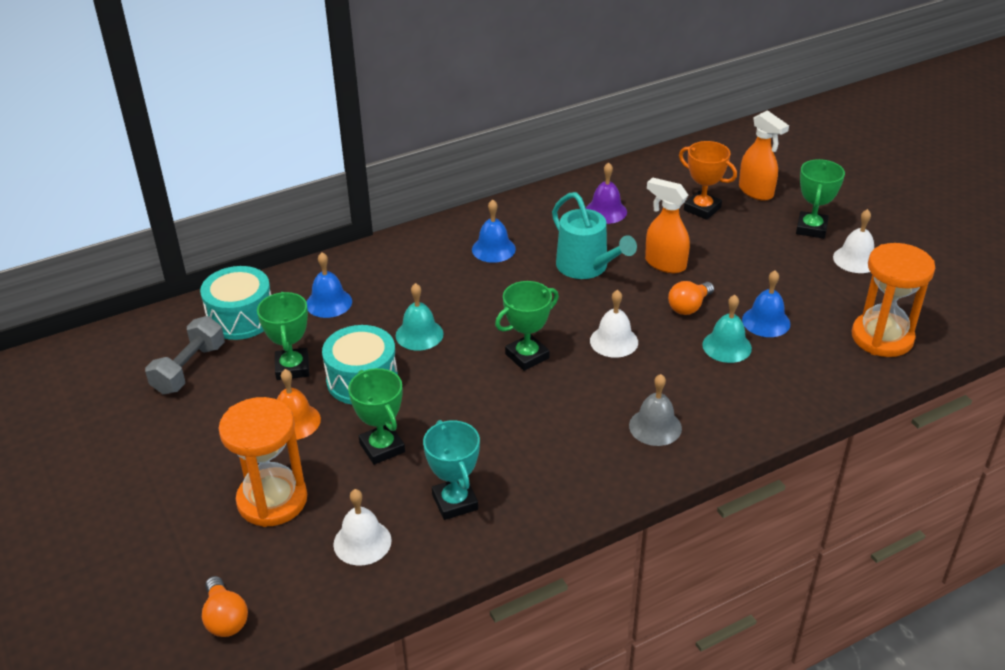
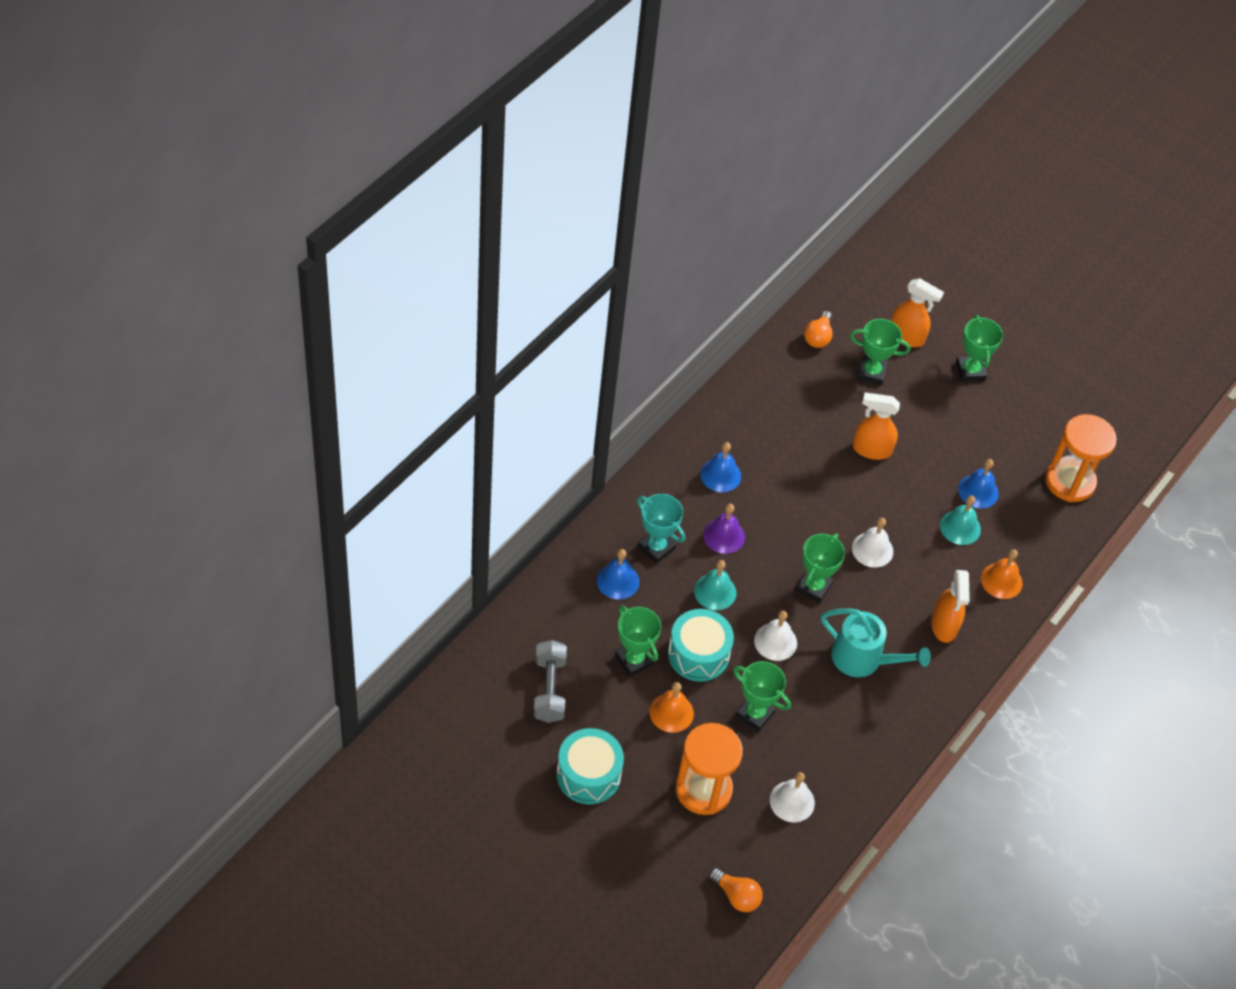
camera: 30 degrees left, 15 degrees up
turquoise drum [200,266,271,340] -> turquoise drum moved to [557,728,624,804]
turquoise trophy [423,420,480,520] -> turquoise trophy moved to [637,494,685,564]
turquoise watering can [552,192,637,279] -> turquoise watering can moved to [821,608,931,677]
purple bell [586,162,627,224] -> purple bell moved to [703,504,745,554]
grey bell [629,374,682,446] -> orange spray bottle [931,570,970,643]
orange light bulb [668,281,714,315] -> orange light bulb moved to [804,311,833,348]
orange trophy [679,141,737,220] -> green trophy [850,319,910,385]
white bell [833,209,874,273] -> white bell moved to [754,611,797,661]
none -> orange bell [981,549,1023,599]

